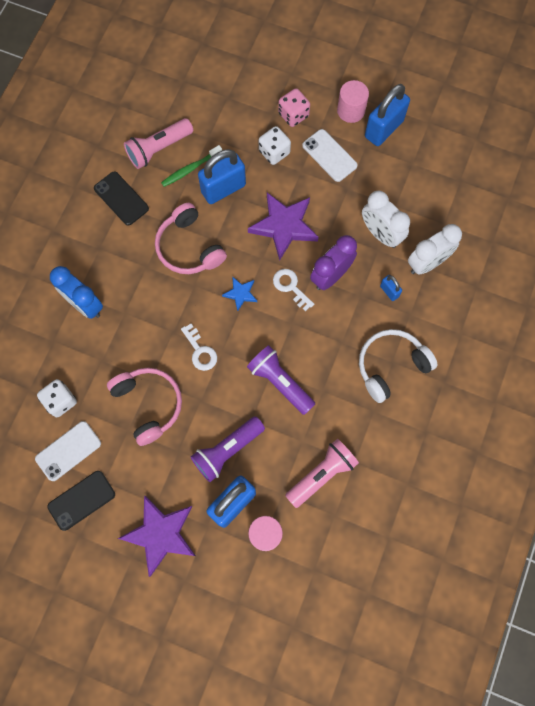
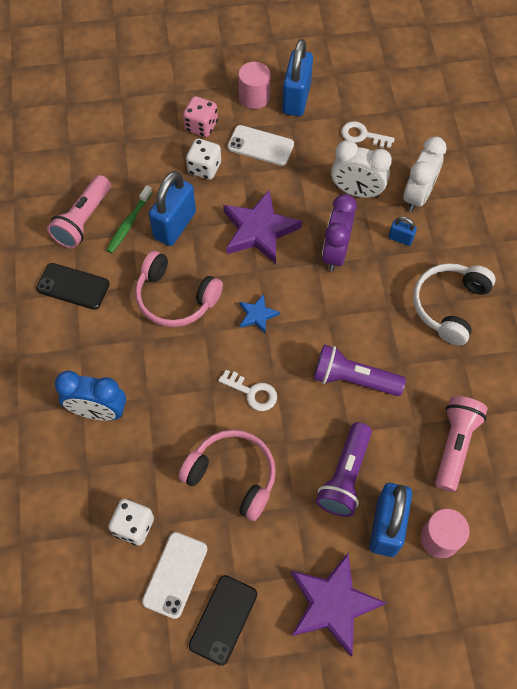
camera: 30 degrees left, 10 degrees down
white key [273,269,314,311] -> white key moved to [341,121,395,148]

